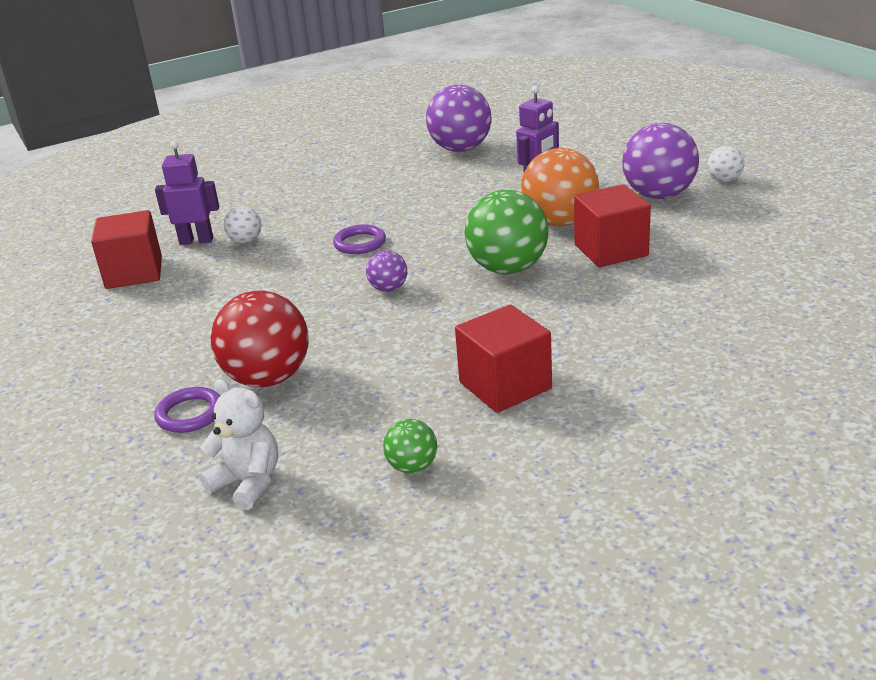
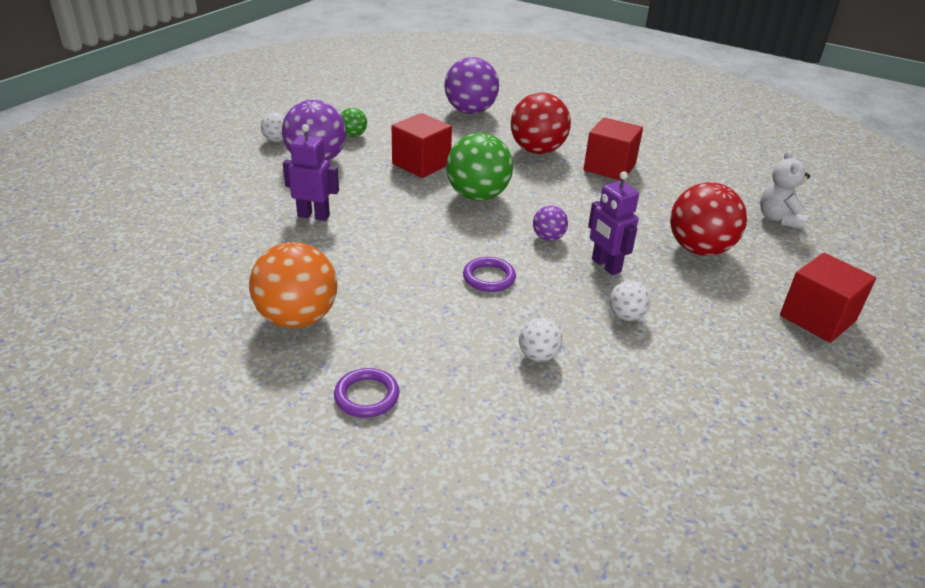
camera: 125 degrees left, 5 degrees up
red cube [91,210,162,289] -> red cube moved to [780,253,876,343]
purple ring [154,387,220,433] -> purple ring moved to [334,368,399,418]
purple robot [155,141,219,245] -> purple robot moved to [588,171,639,275]
green ball [383,419,437,473] -> green ball moved to [340,108,367,137]
purple ball [426,85,492,152] -> purple ball moved to [444,57,499,114]
orange ball [521,148,599,226] -> orange ball moved to [249,242,337,328]
none -> red ball [511,93,571,154]
none -> white ball [609,281,651,321]

